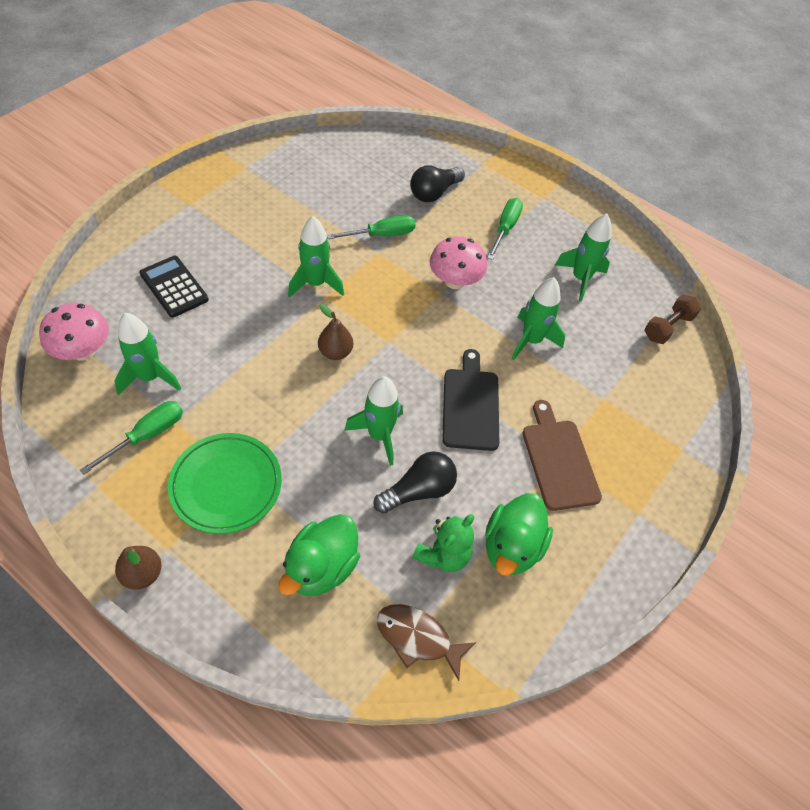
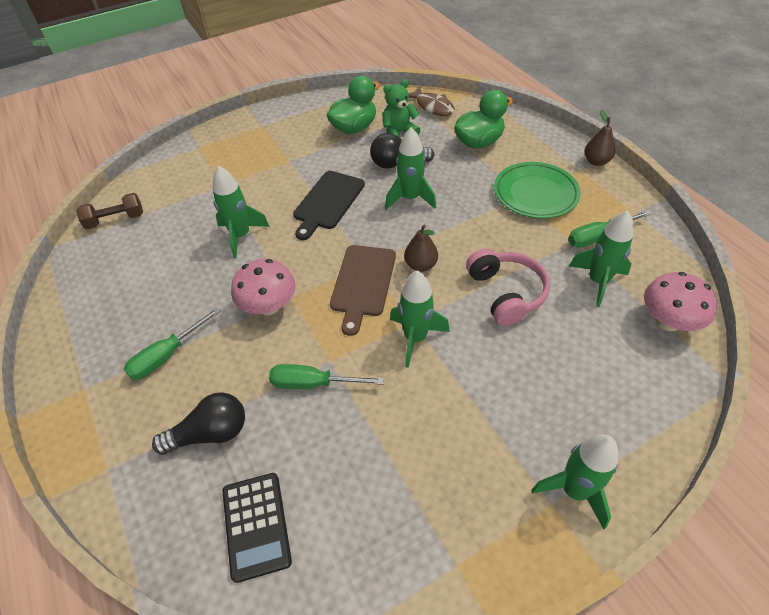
camera: 150 degrees left, 5 degrees down
black calculator [139,256,209,318] -> black calculator moved to [223,473,292,583]
brown cutting board [522,400,602,511] -> brown cutting board moved to [330,245,396,336]
green rocket [555,213,611,302] -> green rocket moved to [531,434,618,529]
none -> pink headphones [466,249,550,326]

